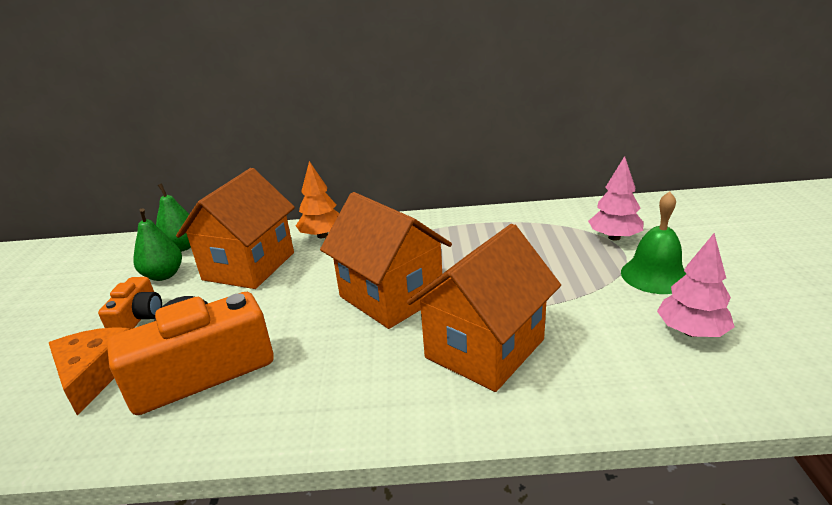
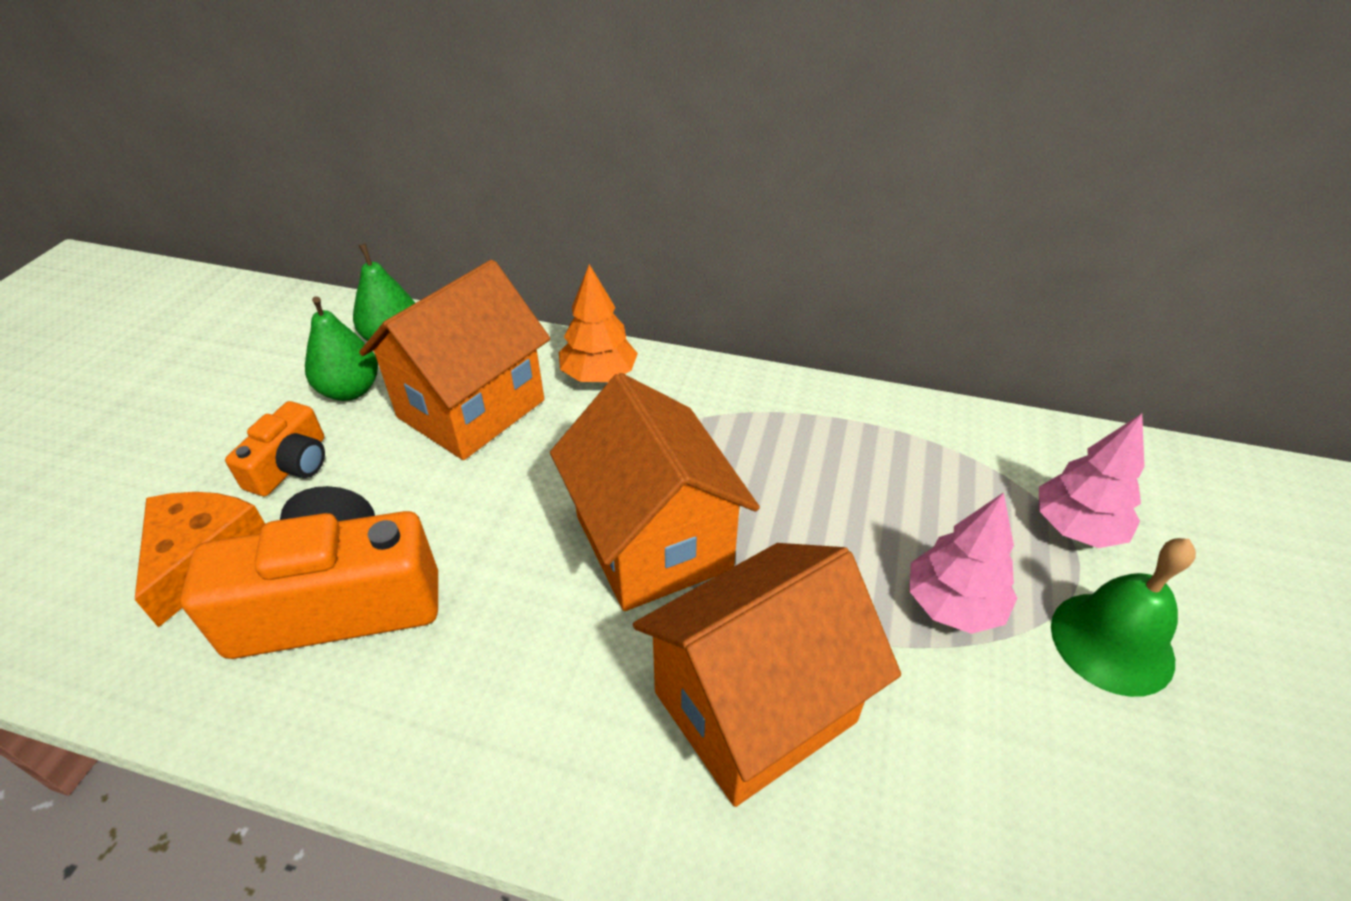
camera: 15 degrees right, 15 degrees up
pink tree [657,233,735,337] -> pink tree moved to [909,492,1017,634]

